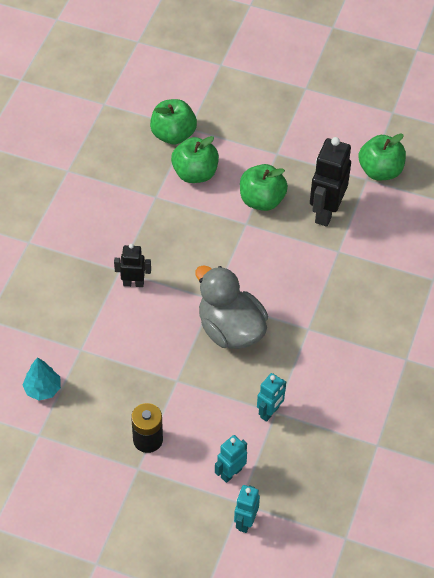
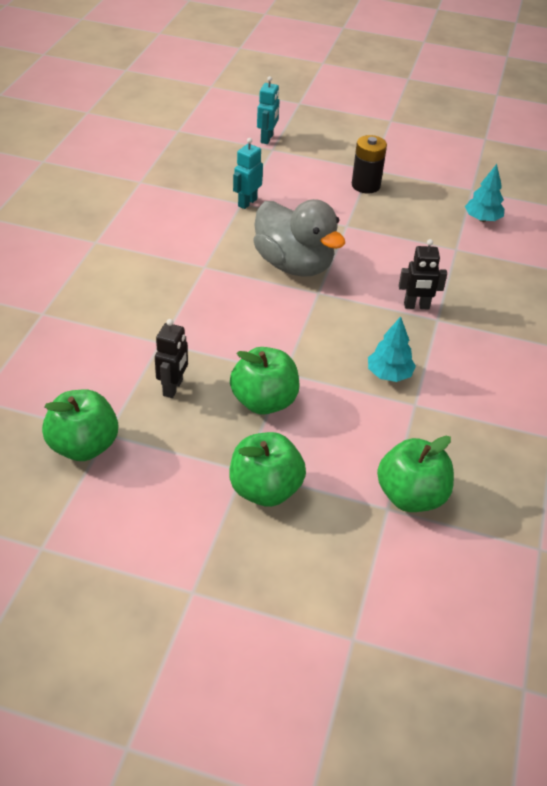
camera: 175 degrees right, 10 degrees down
green apple [171,136,219,183] -> green apple moved to [229,432,306,507]
turquoise robot [215,435,247,483] -> none
black robot [310,137,351,227] -> black robot [155,319,188,398], size x0.56
none -> turquoise tree [368,316,416,382]

